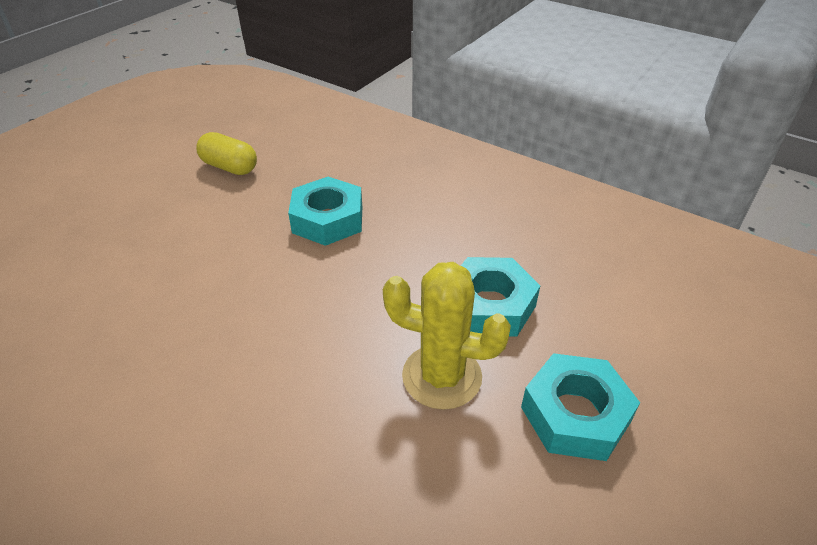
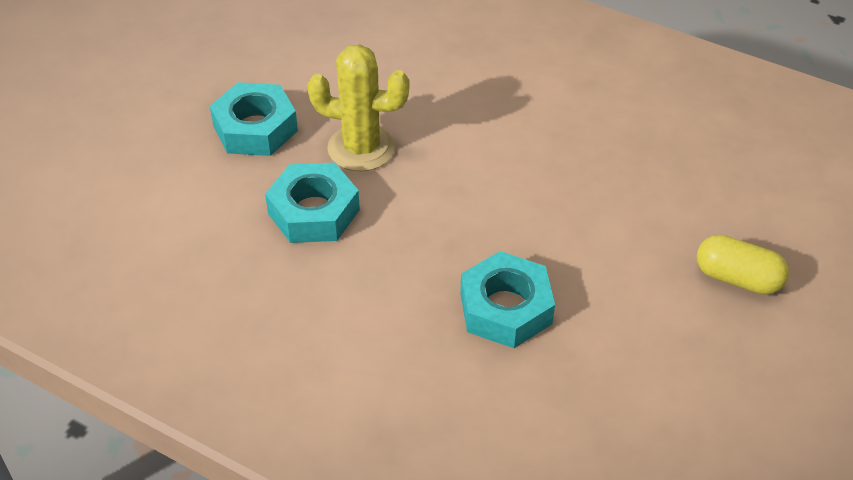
camera: 175 degrees right, 5 degrees up
yellow capsule [196,132,257,175] -> yellow capsule moved to [697,235,789,295]

